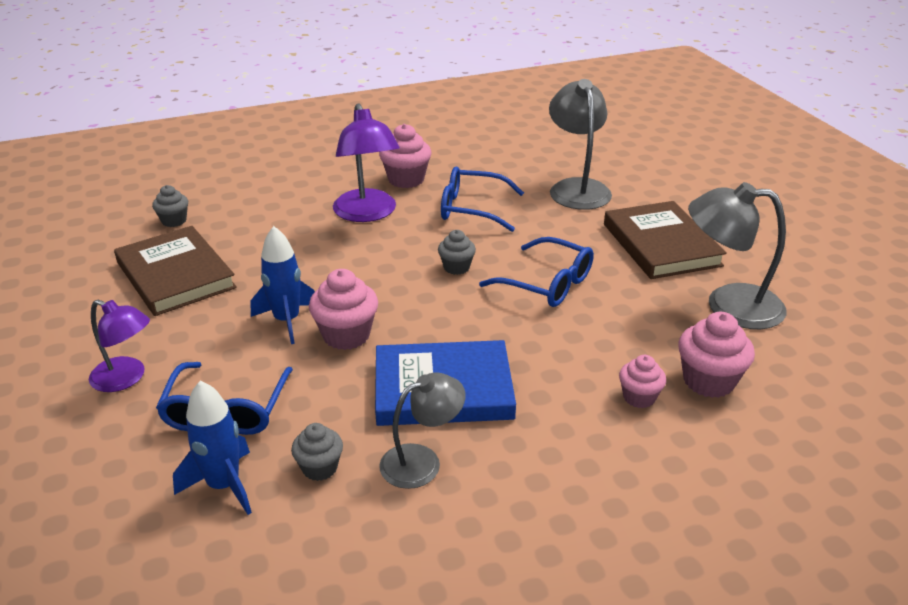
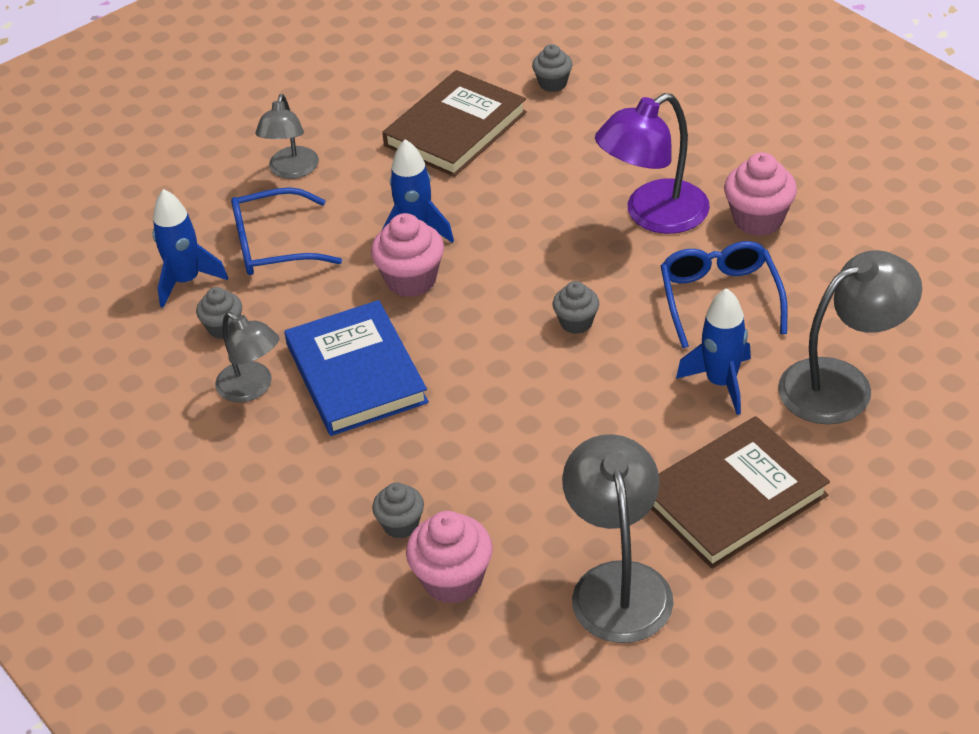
camera: 75 degrees right, 10 degrees up
purple lamp [89,300,150,392] -> grey lamp [255,94,319,179]
blue glasses [479,237,594,307] -> none
pink cupcake [619,355,666,408] -> grey cupcake [372,482,424,538]
none -> blue rocket [676,288,751,415]

